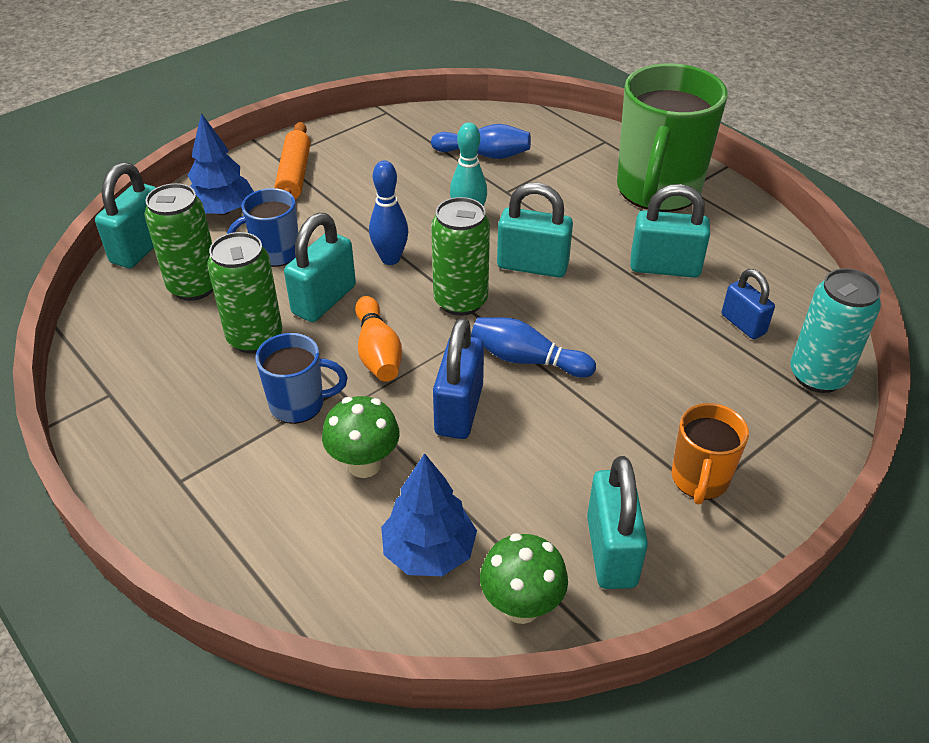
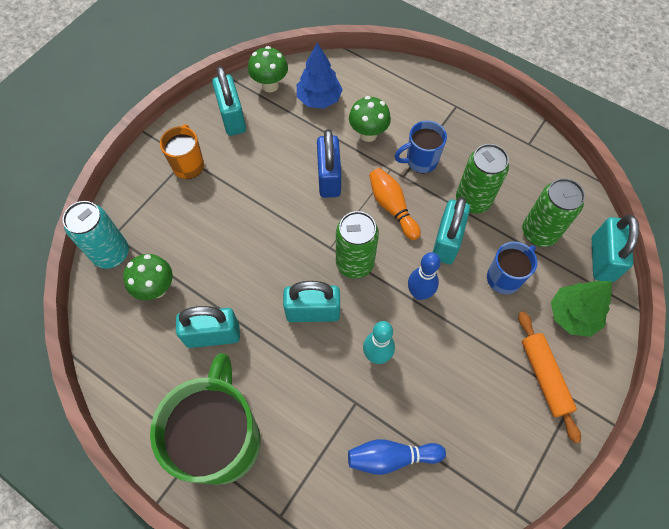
camera: 165 degrees right, 20 degrees up
blue tree [188,113,254,215] -> green tree [551,281,612,337]
blue bowling pin [471,317,596,378] -> none
blue padlock [722,269,775,339] -> green mushroom [123,254,173,300]

